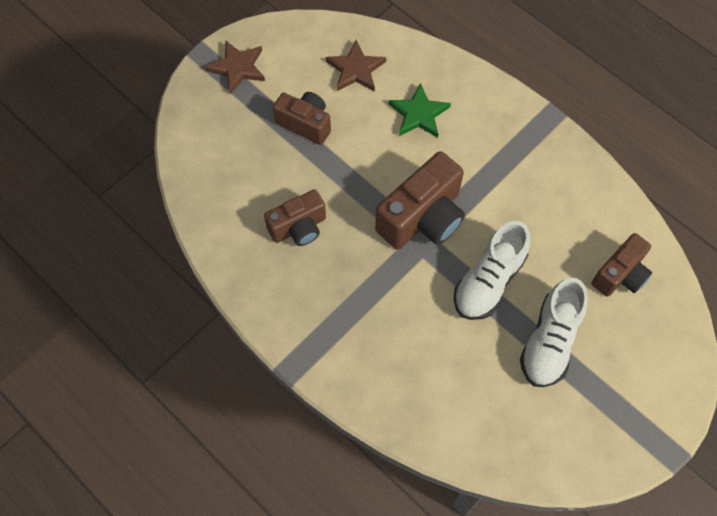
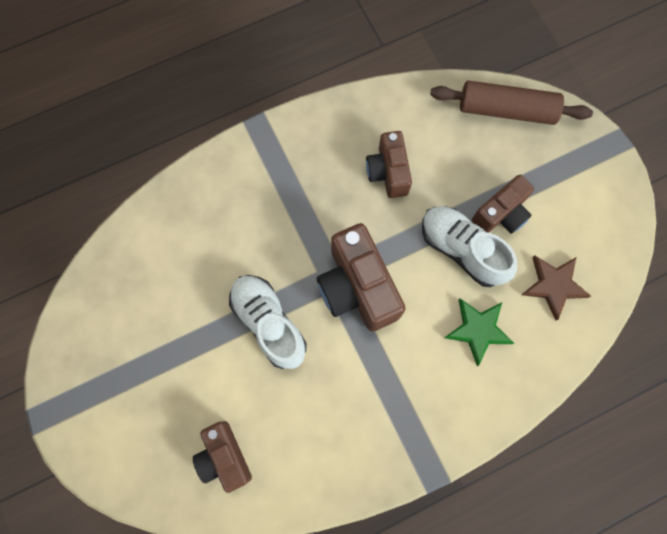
camera: 110 degrees right, 10 degrees up
brown star [205,40,265,94] -> none
white shoe [520,278,588,387] -> white shoe moved to [422,206,517,287]
none -> brown rolling pin [430,80,593,125]

